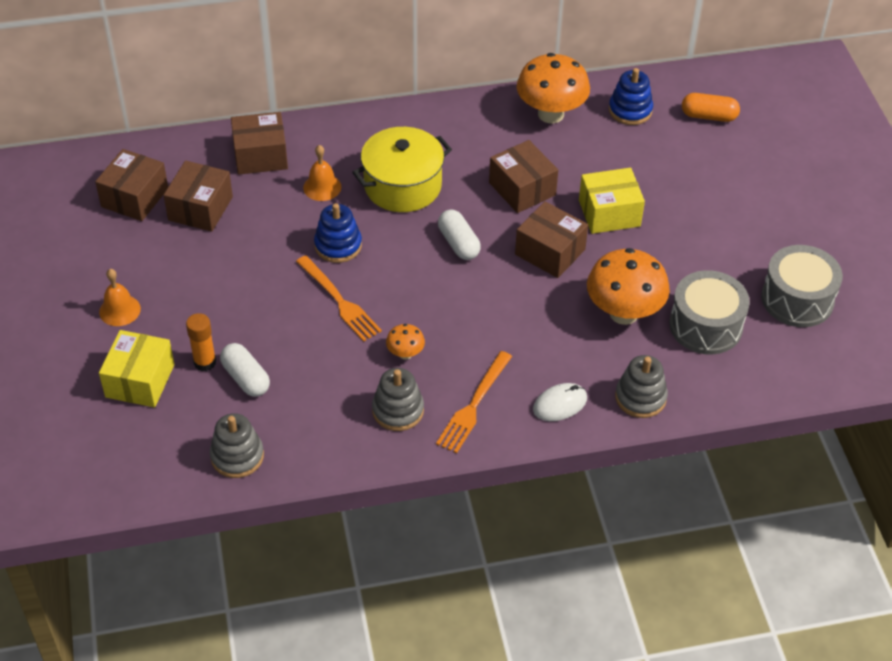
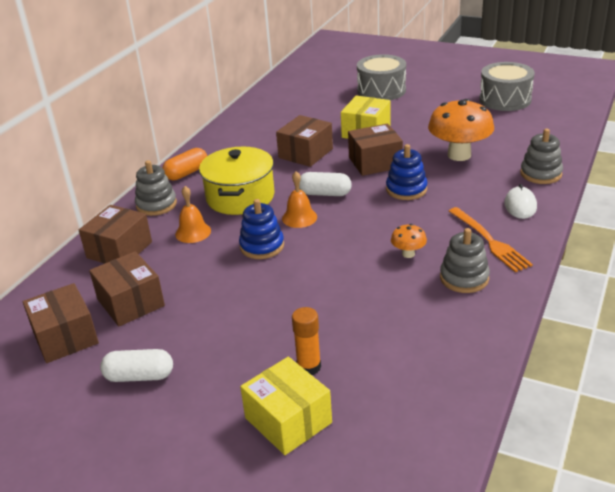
camera: 50 degrees left, 15 degrees down
orange bell [99,269,141,326] -> orange bell moved to [282,171,317,228]
grey stacking toy [210,413,264,478] -> grey stacking toy moved to [135,160,177,216]
white capsule [220,343,270,397] -> white capsule moved to [100,349,173,382]
orange fork [296,255,382,342] -> none
brown box [489,140,558,213] -> brown box turned 60 degrees counterclockwise [276,115,333,167]
orange mushroom [517,53,590,123] -> none
blue stacking toy [609,68,653,125] -> blue stacking toy moved to [386,144,428,200]
grey drum [669,270,750,354] -> grey drum moved to [357,54,406,100]
orange capsule [682,93,740,122] -> orange capsule moved to [163,148,207,180]

